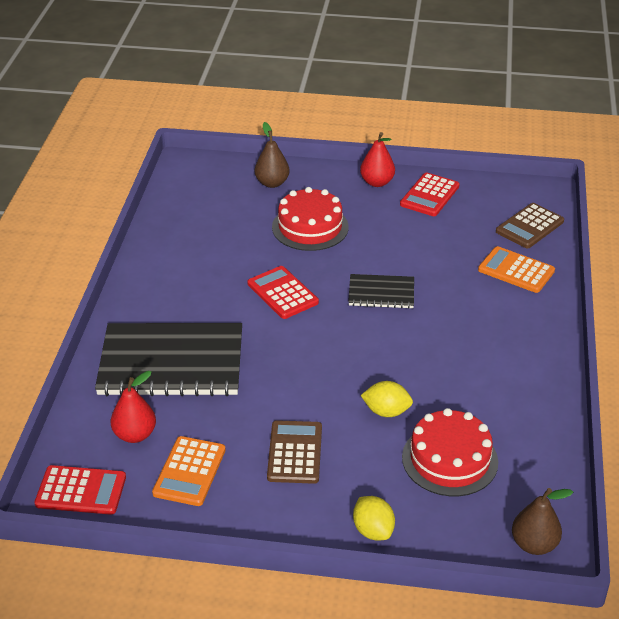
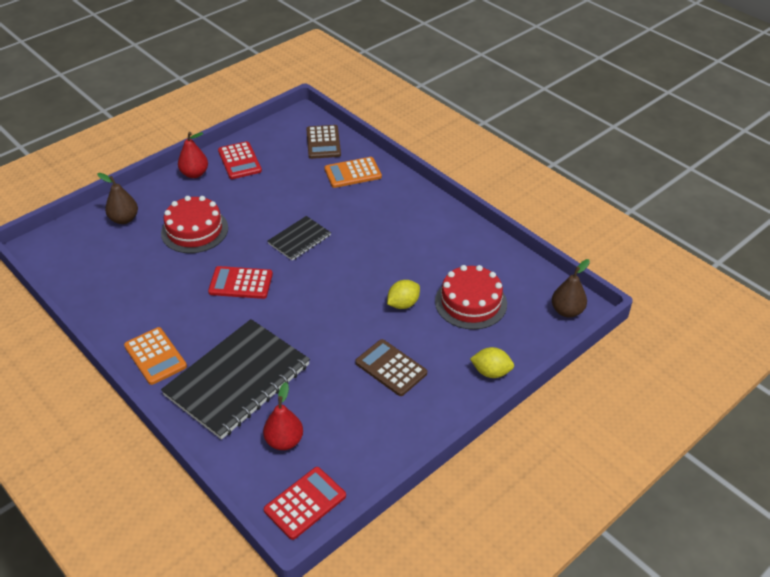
camera: 50 degrees left, 5 degrees up
orange calculator [152,436,225,506] -> orange calculator moved to [124,327,187,385]

